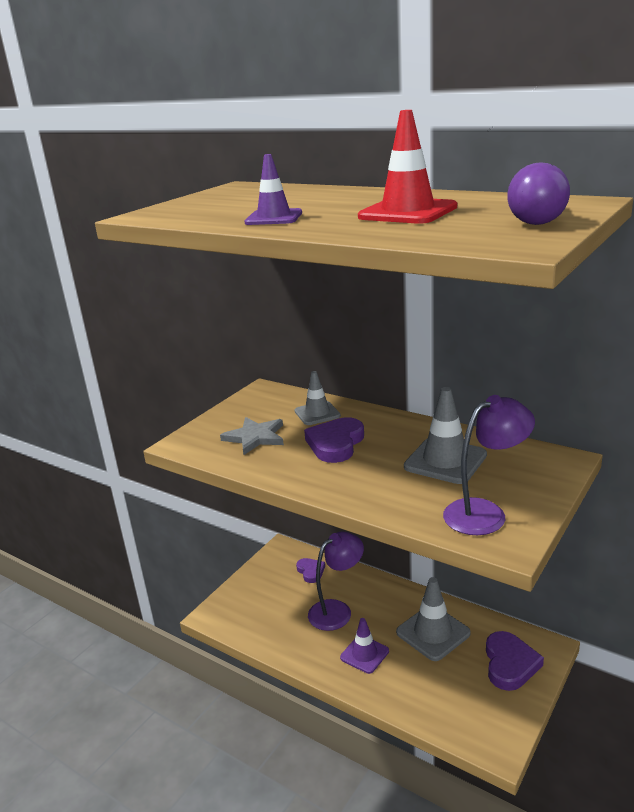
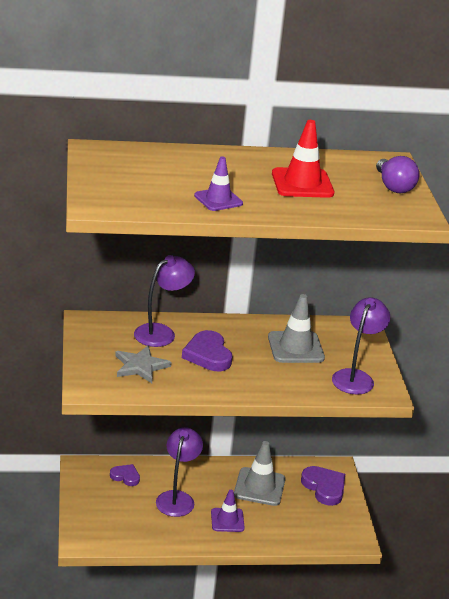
camera: 45 degrees left, 5 degrees up
grey traffic cone [295,371,341,425] -> purple lamp [134,255,195,347]

